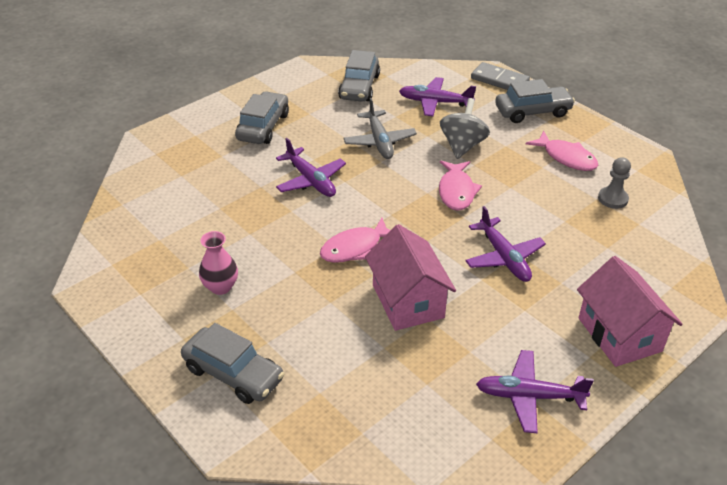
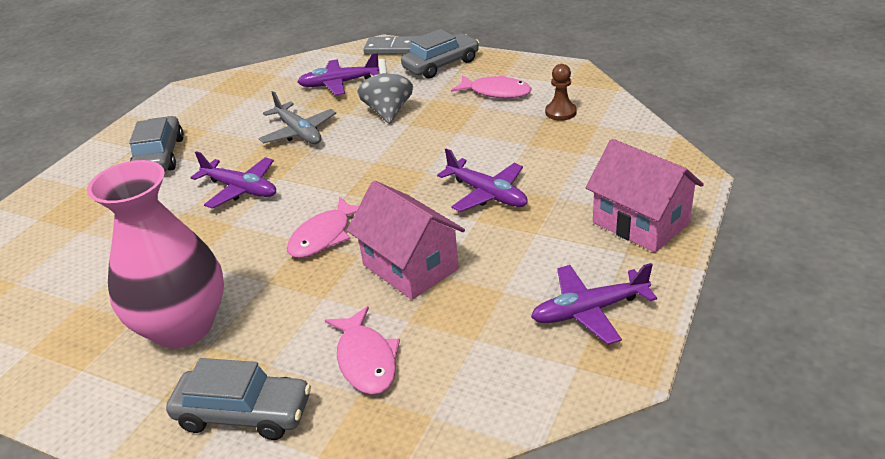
camera: 20 degrees left, 5 degrees down
pink vase [199,231,238,295] -> pink vase [87,160,224,348], size x2.18
grey car [338,50,380,102] -> none
pink fish [439,161,482,211] -> pink fish moved to [325,306,400,395]
grey pawn [598,157,631,209] -> brown pawn [545,64,577,121]

